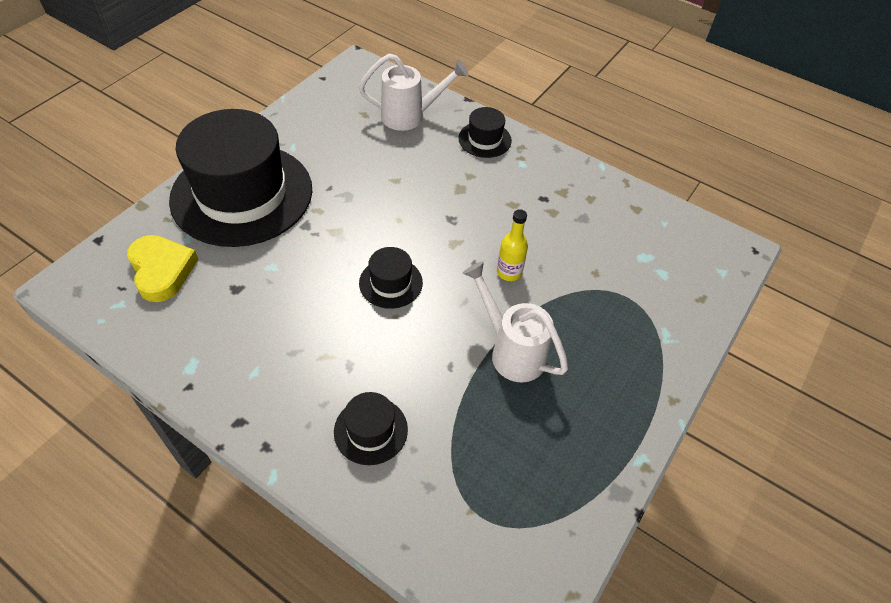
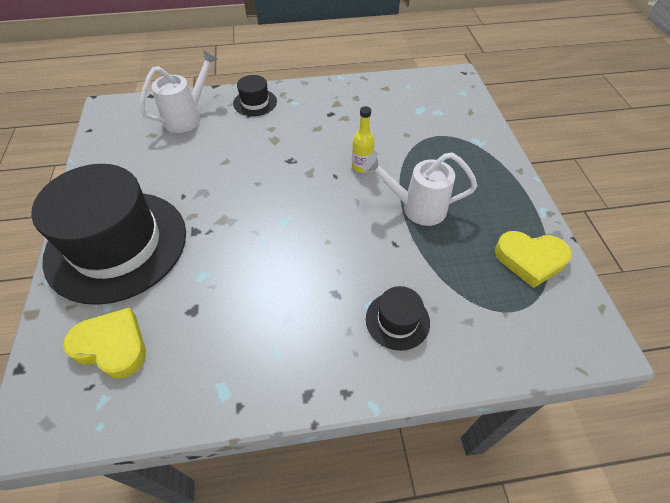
camera: 40 degrees left, 0 degrees up
black hat [359,247,423,309] -> none
none -> yellow heart [495,231,572,288]

